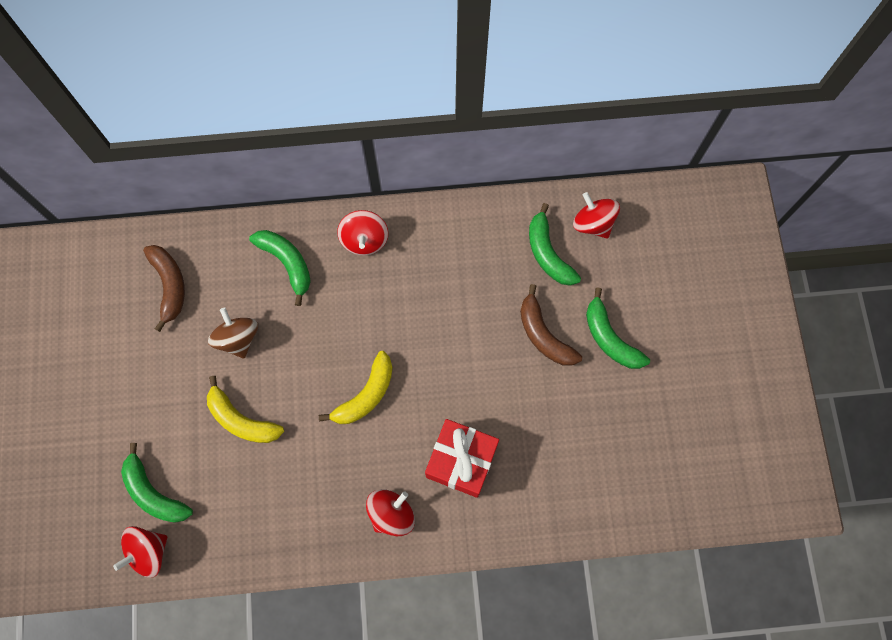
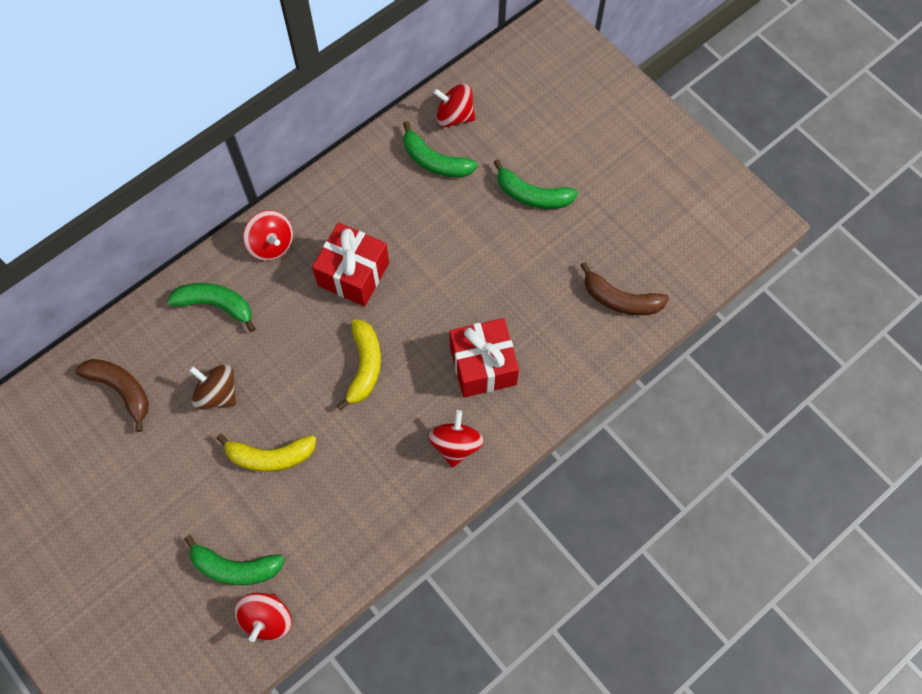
camera: 35 degrees left, 5 degrees down
brown banana [520,284,582,366] -> brown banana moved to [580,262,669,315]
none -> red gift [312,222,389,307]

